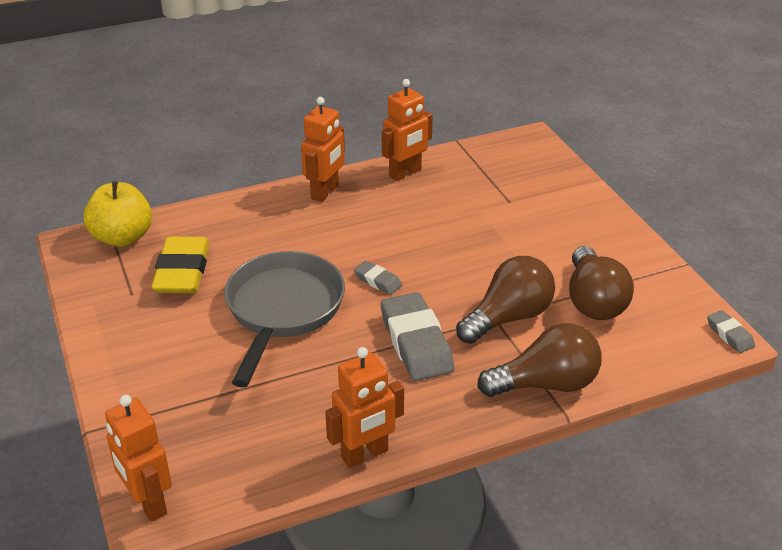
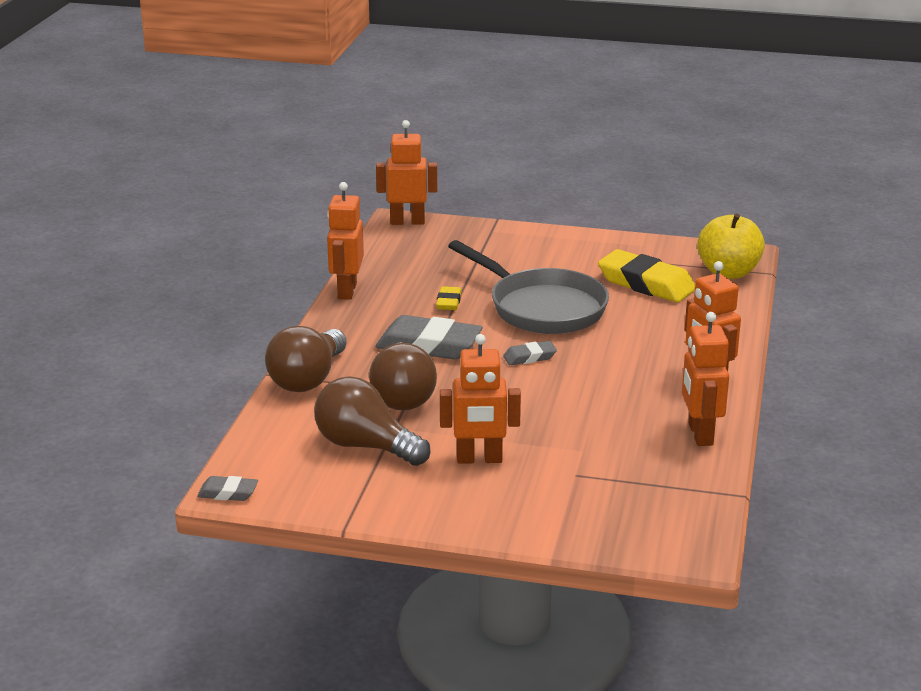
camera: 125 degrees right, 10 degrees down
none -> yellow eraser [436,286,461,310]
none -> orange robot [440,334,521,464]

